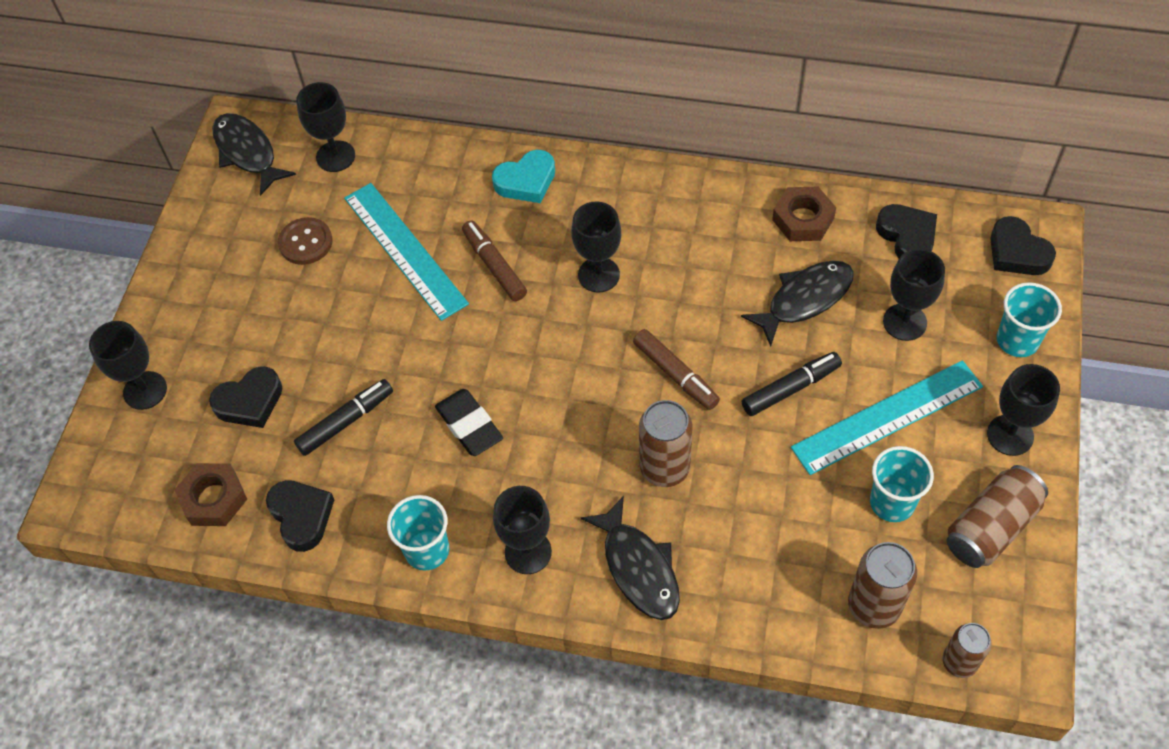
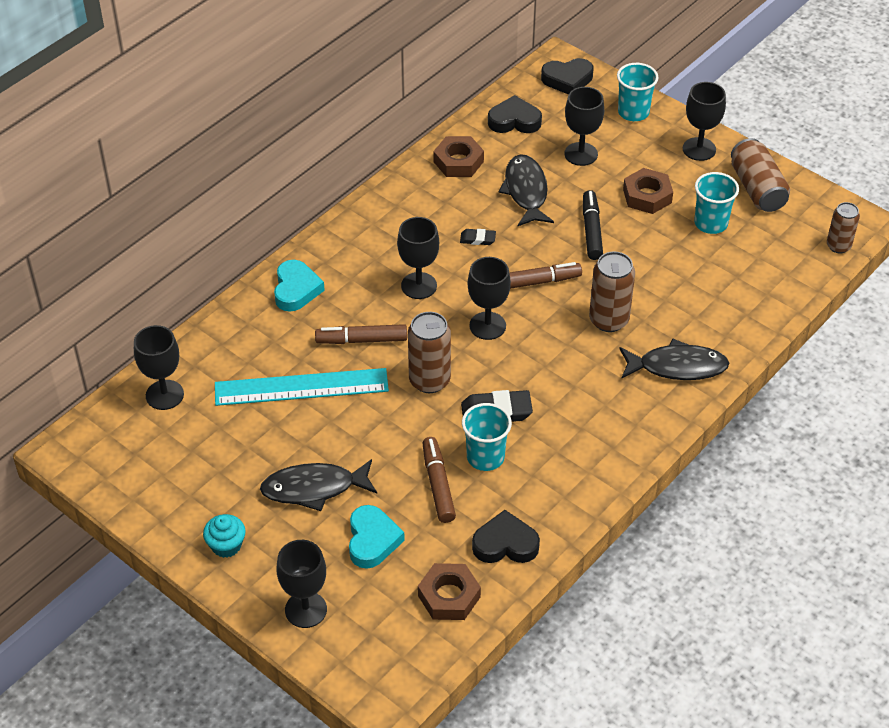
camera: 65 degrees left, 10 degrees down
black heart [209,366,282,428] -> turquoise heart [349,505,405,569]
black fish [212,113,296,196] -> black fish moved to [260,459,377,511]
brown button [278,217,333,265] -> none
black marker [294,379,393,456] -> brown marker [422,437,456,523]
turquoise cup [387,495,449,571] -> turquoise cup moved to [462,403,512,471]
black goblet [493,486,552,574] -> black goblet moved to [467,257,511,340]
turquoise ruler [791,360,983,475] -> brown nut [623,168,673,214]
brown can [848,542,917,629] -> brown can moved to [408,312,451,393]
none -> turquoise cupcake [203,514,246,558]
none -> black eraser [460,229,496,245]

